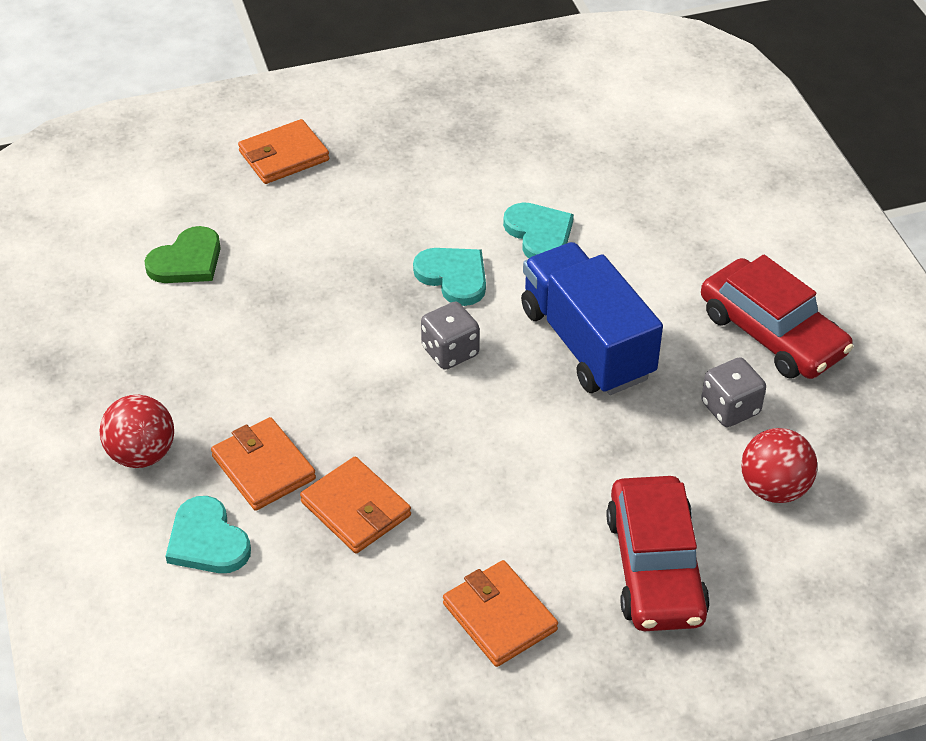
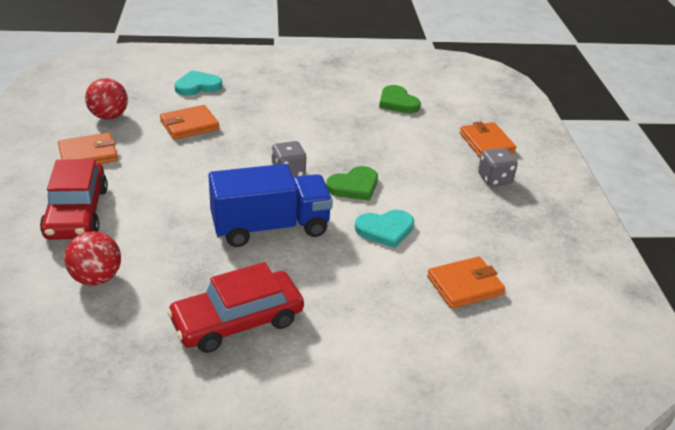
camera: 100 degrees right, 10 degrees down
red ball [99,395,174,468] -> red ball moved to [85,78,128,120]
orange wallet [211,417,316,511] -> orange wallet moved to [427,256,505,309]
turquoise heart [413,248,486,306] -> green heart [326,166,378,201]
red car [606,476,710,631] -> red car turned 105 degrees counterclockwise [40,159,108,240]
grey dice [701,357,766,427] -> grey dice moved to [478,148,518,186]

